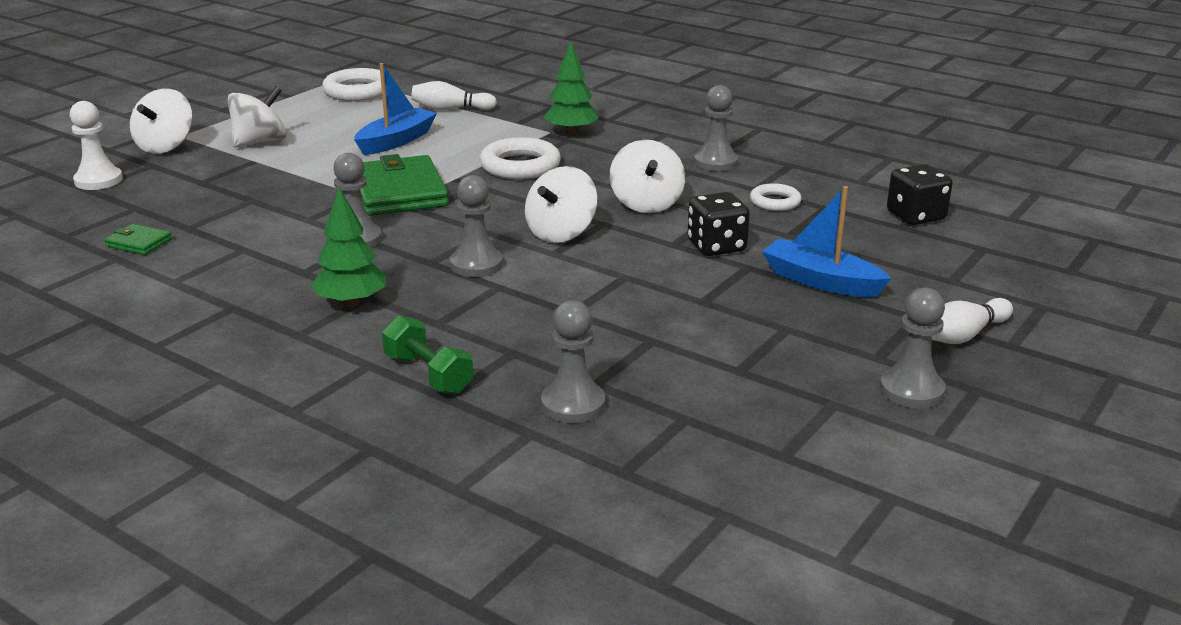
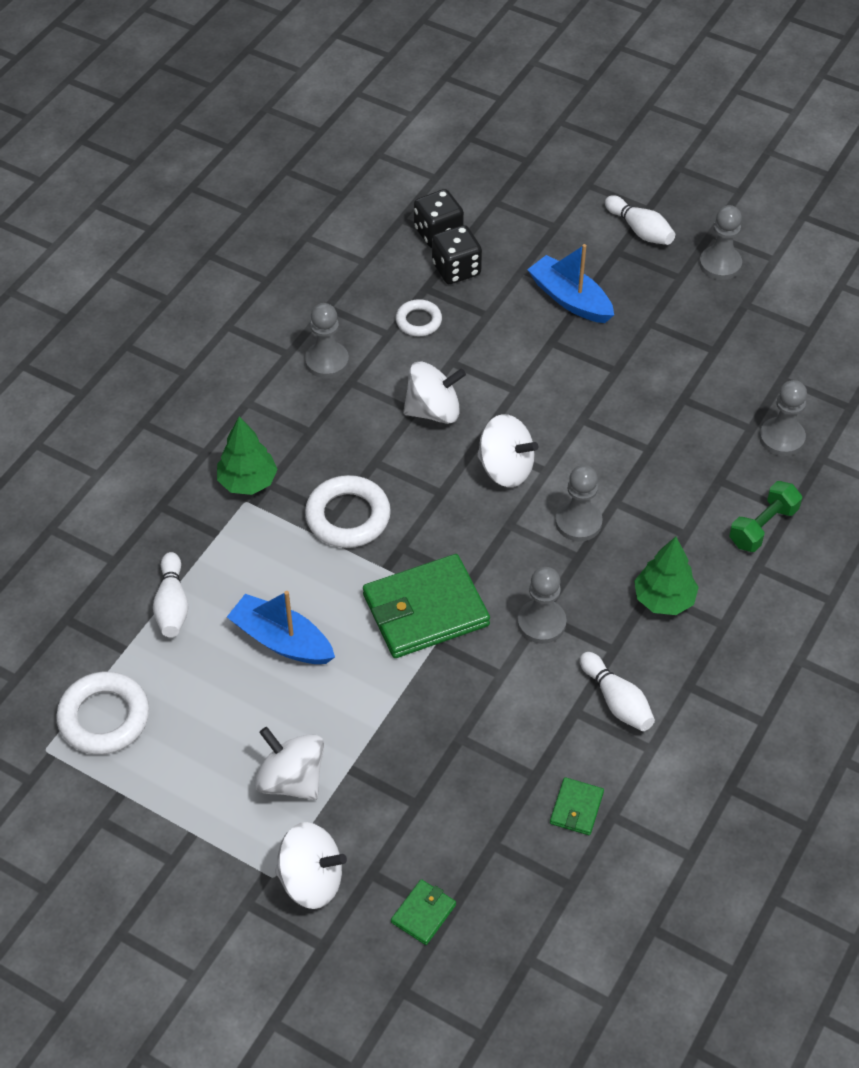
camera: 95 degrees left, 25 degrees up
white pawn [70,101,123,190] -> green wallet [391,879,456,945]
black dice [688,192,750,256] -> black dice moved to [432,225,482,284]
blue boat [762,186,892,297] -> blue boat turned 105 degrees clockwise [527,244,614,323]
none -> white bowling pin [580,652,655,731]

